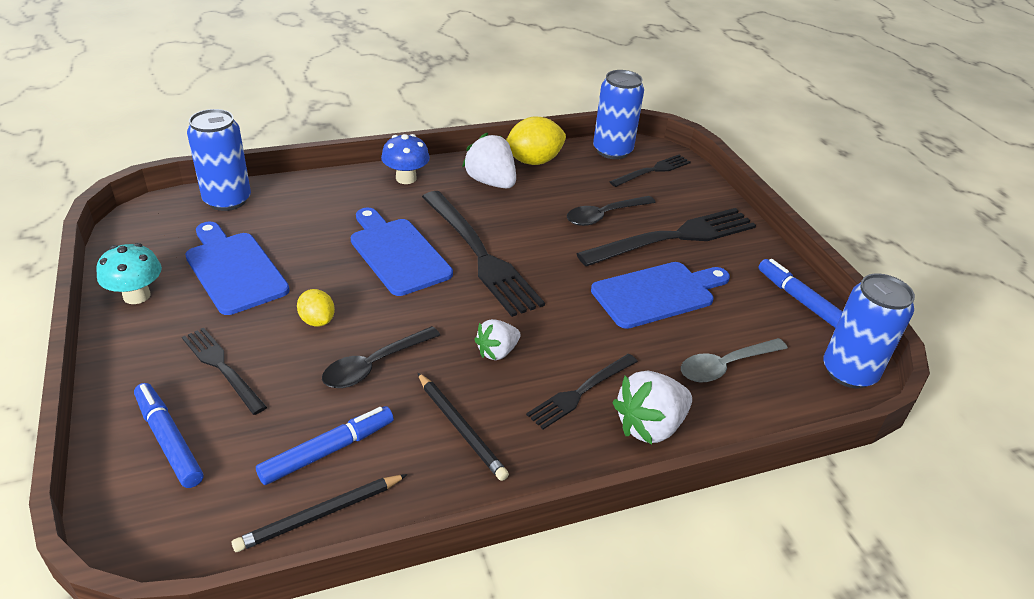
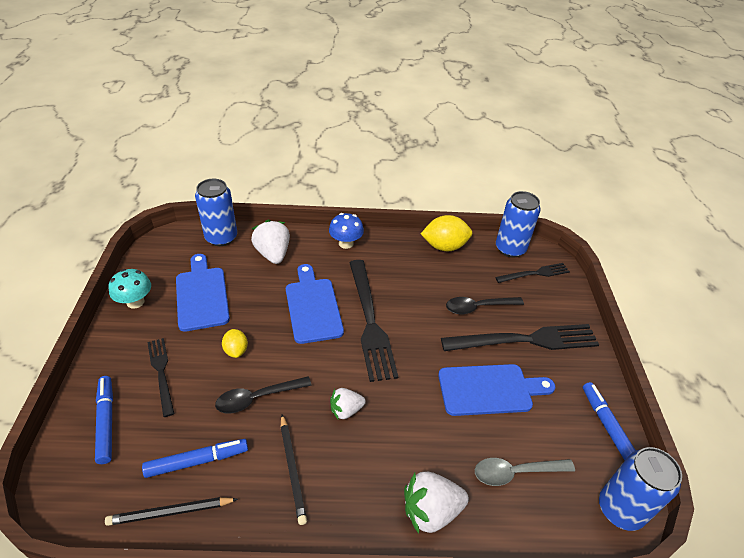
camera: 20 degrees right, 5 degrees up
white strawberry [462,133,516,188] -> white strawberry moved to [251,220,290,264]
black fork [526,354,638,429] -> none

